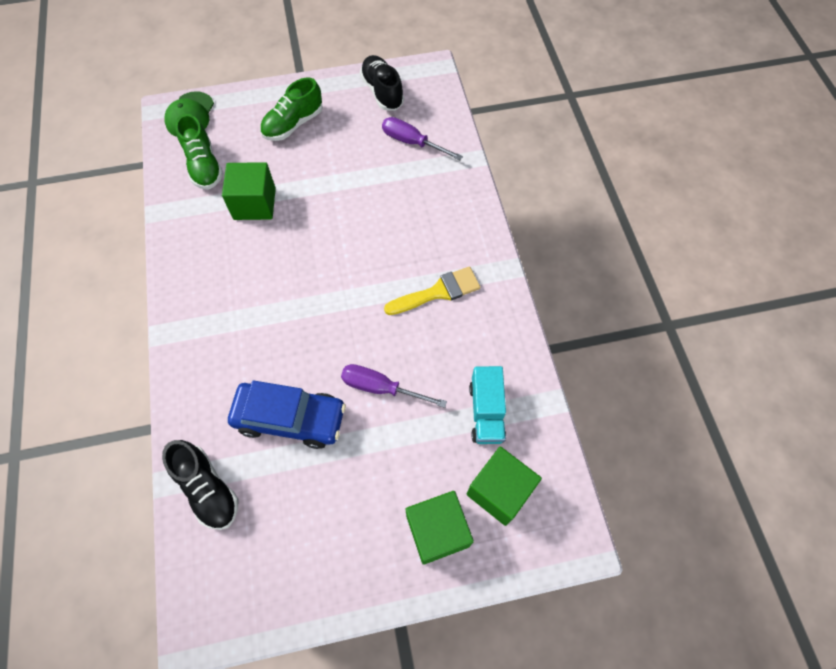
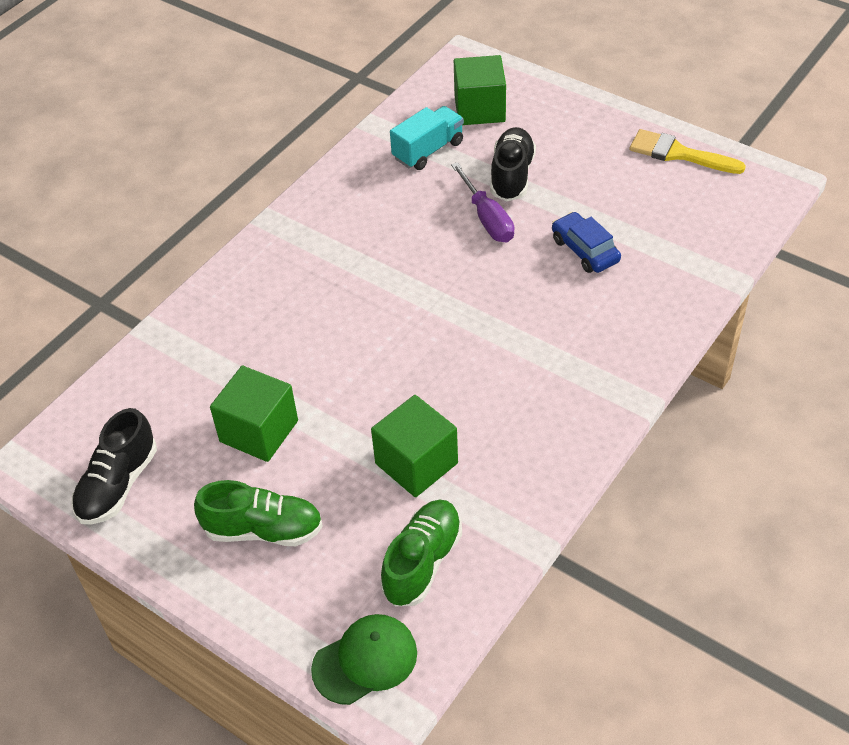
camera: 130 degrees left, 15 degrees down
black shoe [162,440,239,530] -> black shoe moved to [490,127,536,201]
blue car [228,380,346,449] -> blue car [552,212,621,273], size x0.63
purple screwdriver [382,117,463,160] -> none
yellow brush [384,267,480,315] -> yellow brush moved to [630,129,746,174]
green cube [406,491,474,565] -> green cube moved to [210,366,298,462]

